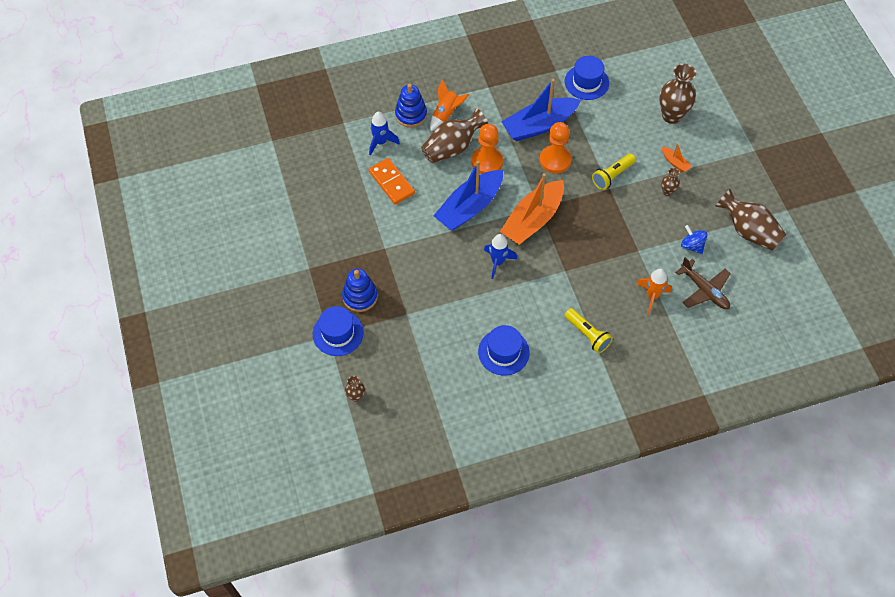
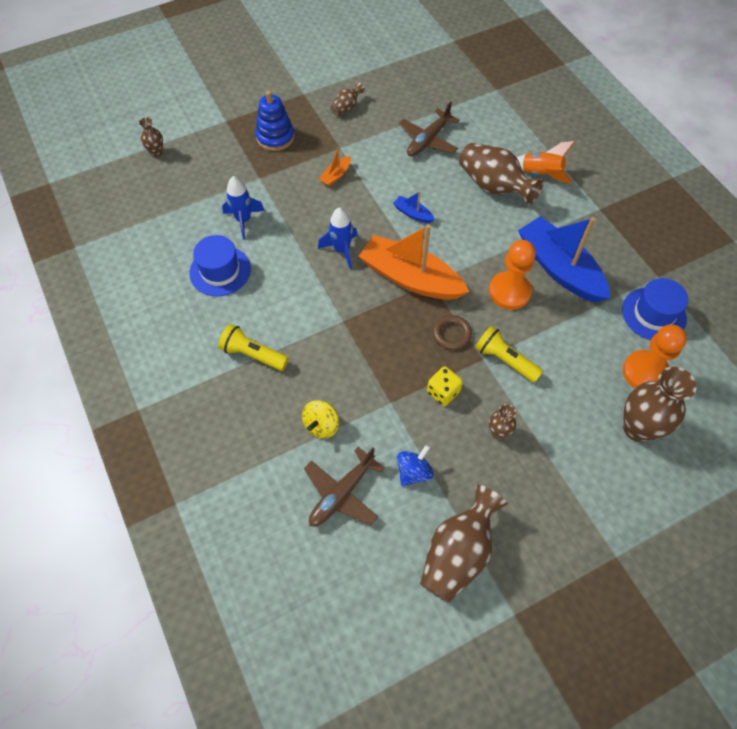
camera: 80 degrees right, 0 degrees up
blue hat [313,306,364,356] -> none
blue rocket [369,112,400,156] -> blue rocket moved to [222,176,265,240]
orange domino [369,158,415,205] -> brown plane [399,101,459,156]
blue stacking toy [395,84,427,128] -> none
blue boat [434,161,503,231] -> blue boat [393,191,435,223], size x0.42
orange pawn [471,124,503,174] -> orange pawn moved to [623,324,687,388]
yellow flashlight [565,308,613,353] -> yellow flashlight turned 75 degrees clockwise [218,324,289,371]
orange rocket [637,269,672,314] -> yellow spinning top [302,400,339,438]
orange boat [662,143,692,172] -> orange boat moved to [319,147,351,187]
none -> brown vase [330,82,365,116]
none -> yellow dice [427,366,463,406]
none -> brown ring [433,315,472,350]

